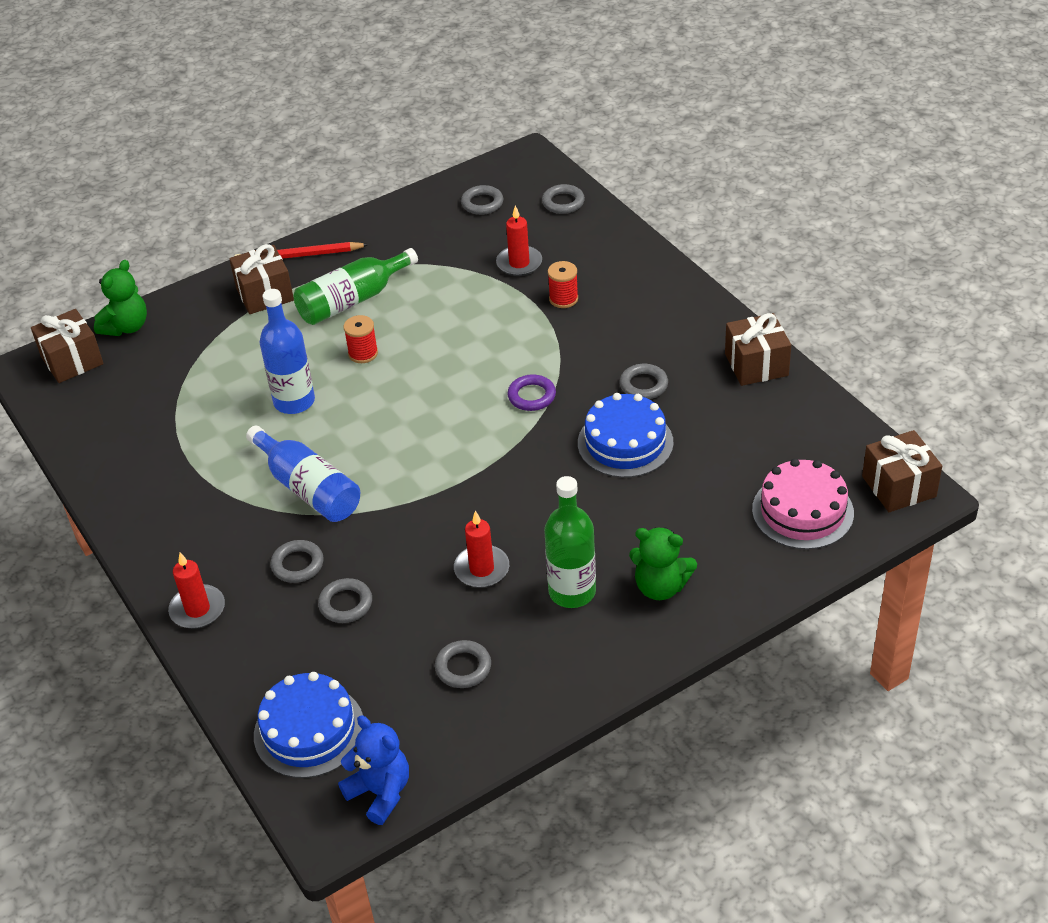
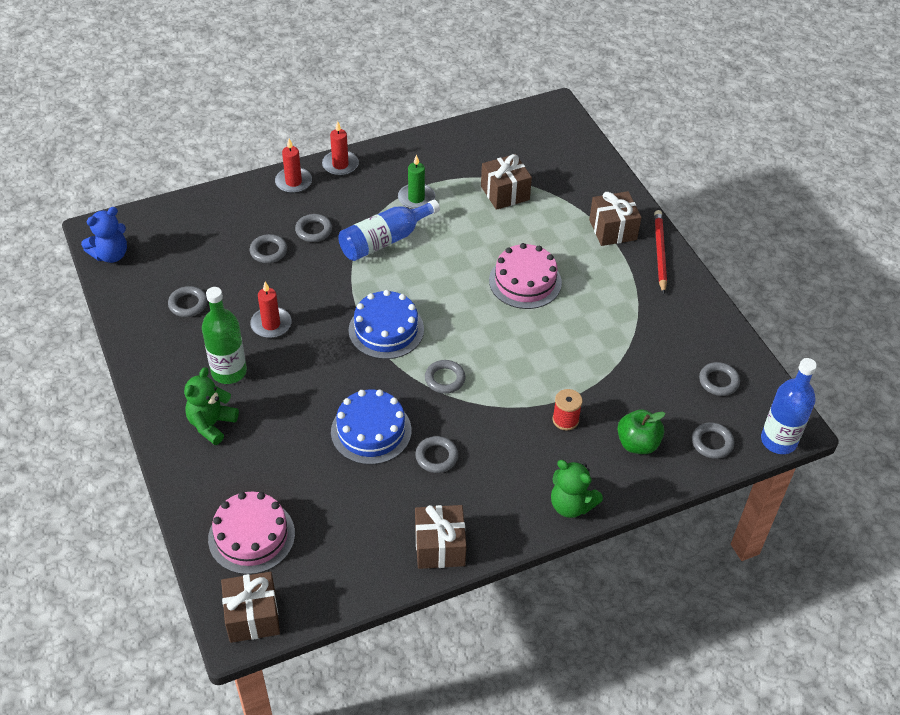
camera: 95 degrees right, 5 degrees up
brown gift [31,309,104,383] -> brown gift moved to [481,154,532,210]
green teddy bear [94,260,147,336] -> green teddy bear moved to [551,460,603,518]
blue cake [254,672,363,778] -> blue cake moved to [349,290,424,359]
blue bottle [260,289,315,414] -> blue bottle moved to [761,358,817,454]
green bottle [293,248,418,325] -> none
red spool [343,315,378,363] -> pink cake [489,243,562,309]
red candle [496,205,542,276] -> red candle moved to [322,121,359,176]
purple ring [507,374,556,411] -> grey ring [425,360,466,394]
none -> green candle [398,154,435,209]
none -> green apple [617,409,665,454]

